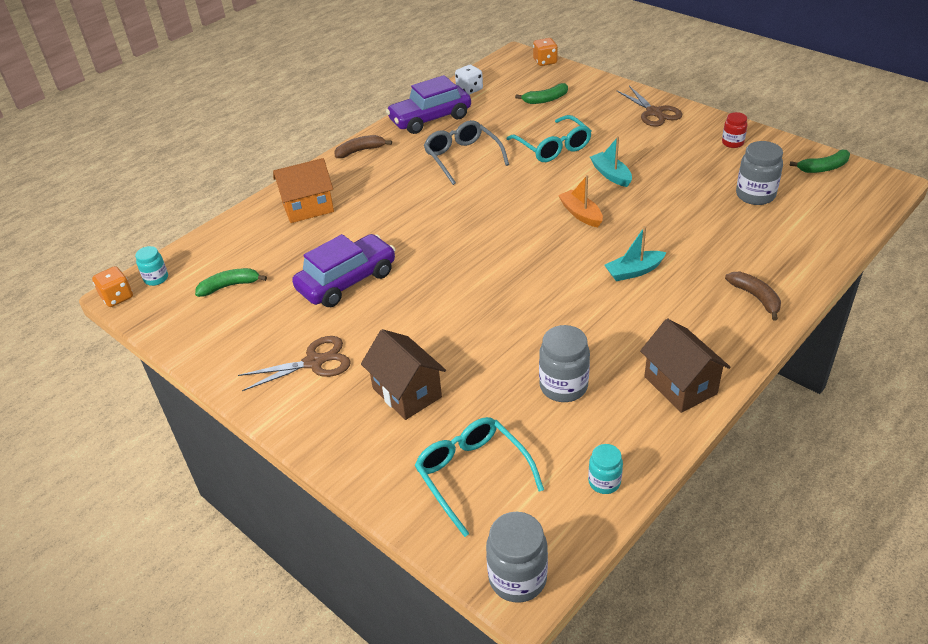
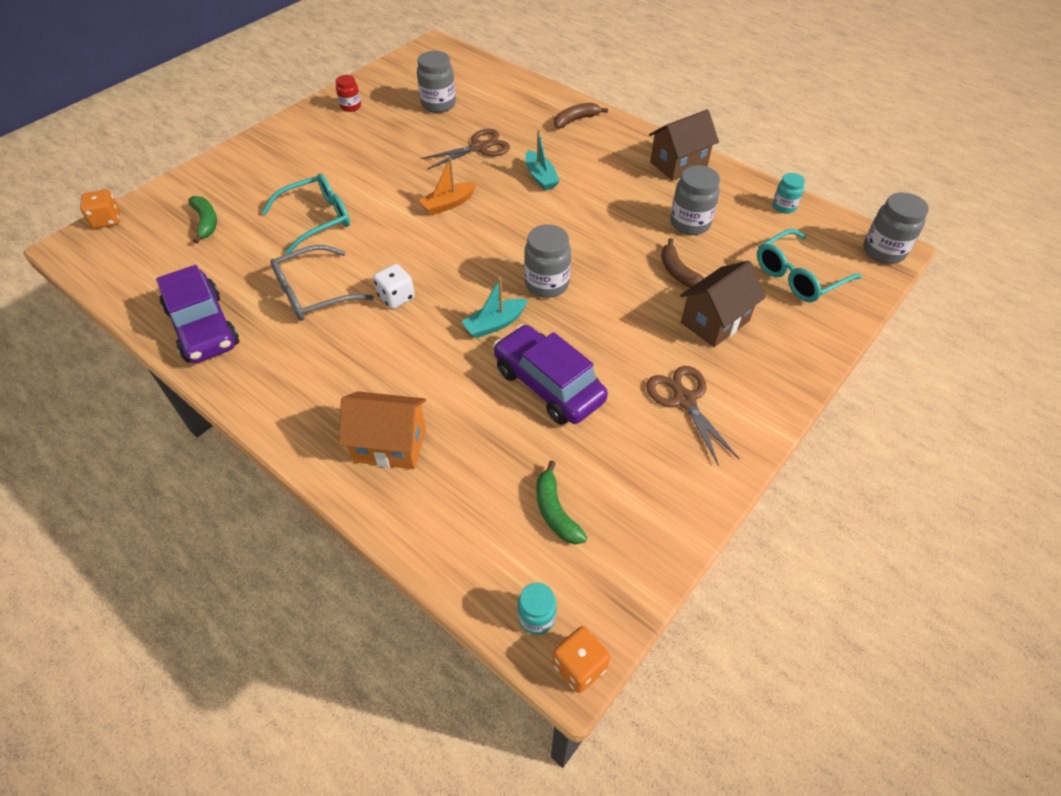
camera: 95 degrees left, 10 degrees up
orange house [273,158,334,223] -> orange house turned 60 degrees counterclockwise [339,391,426,469]
brown banana [334,135,392,158] -> brown banana moved to [661,238,704,288]
white dice [455,65,483,95] -> white dice moved to [373,264,415,309]
turquoise boat [590,136,632,187] -> turquoise boat moved to [461,277,528,338]
brown scissors [617,86,682,127] -> brown scissors moved to [421,129,510,169]
green banana [789,150,850,173] -> none
none -> grey jar [524,224,571,298]

